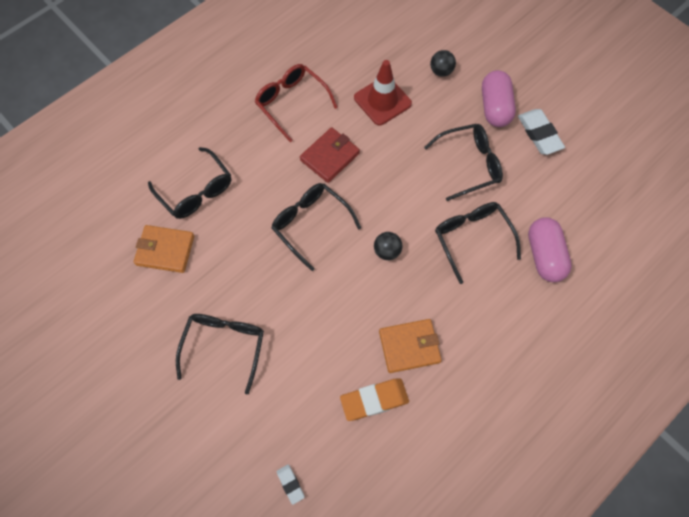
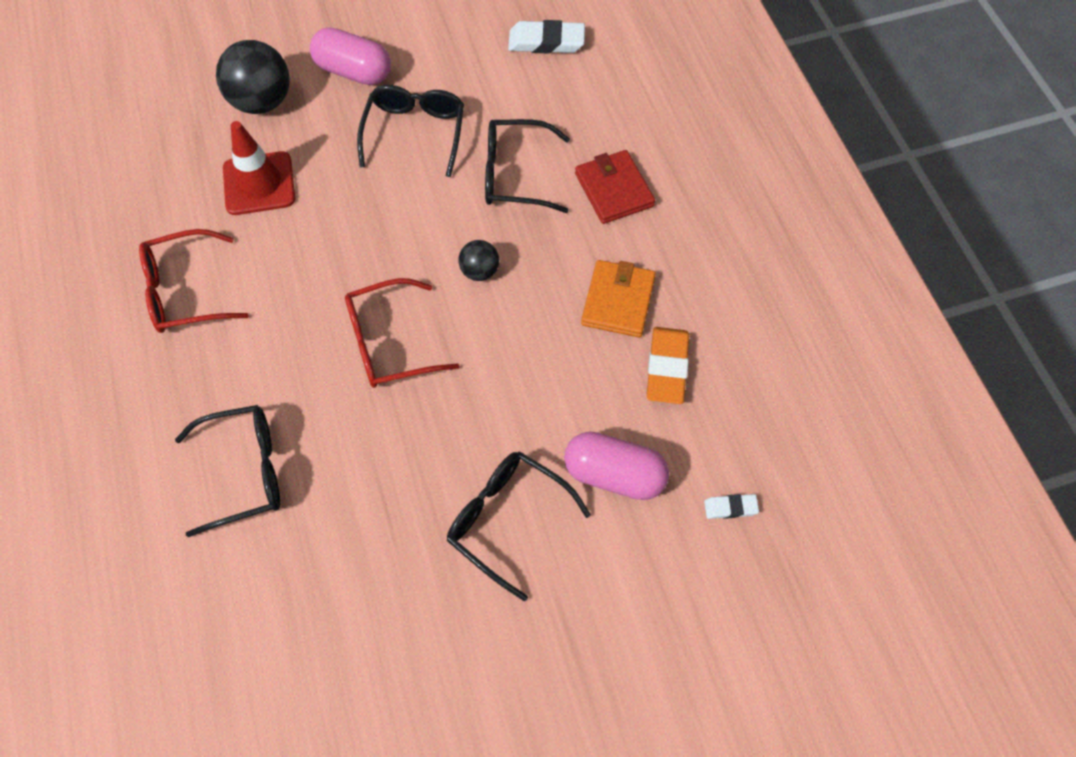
camera: 65 degrees left, 5 degrees down
orange wallet [134,225,194,273] -> none
black glasses [271,183,361,271] -> red glasses [345,278,459,388]
red wallet [300,127,360,183] -> red wallet moved to [575,150,655,224]
black ball [430,50,456,77] -> black ball [216,40,290,114], size x1.88
white eraser [518,109,565,155] -> white eraser moved to [508,20,585,54]
pink capsule [528,218,572,282] -> pink capsule moved to [564,432,669,500]

